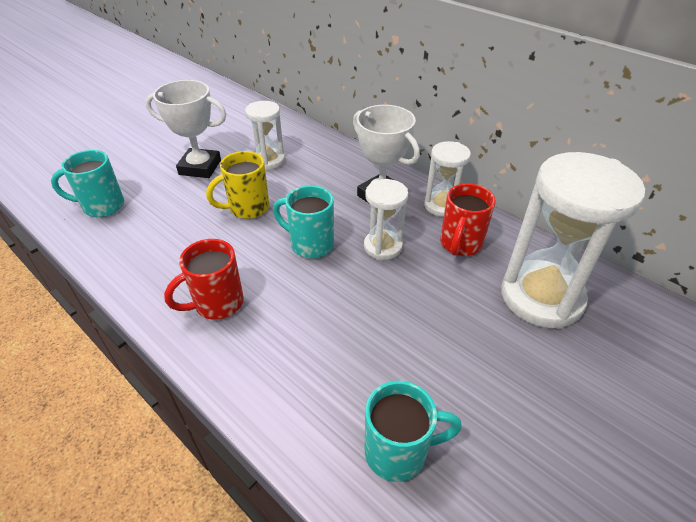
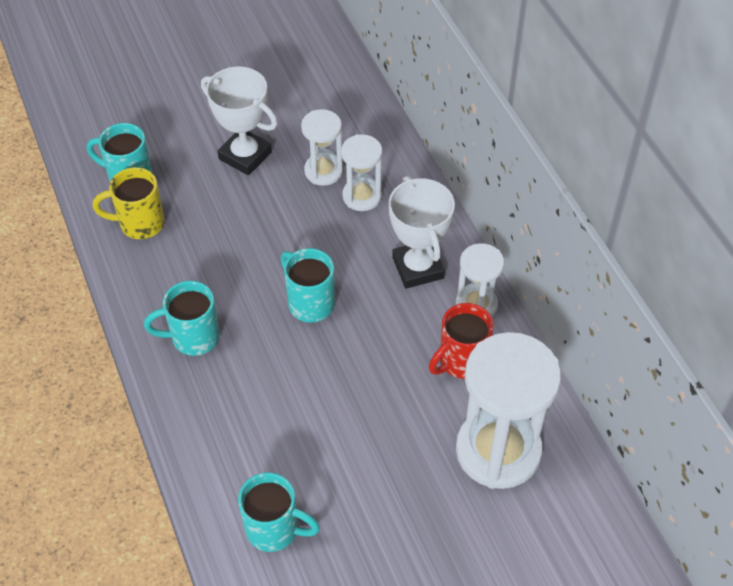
camera: 25 degrees right, 10 degrees up
red mug [164,239,244,320] -> turquoise mug [144,281,220,356]
yellow mug [206,151,269,219] -> yellow mug moved to [93,167,165,239]
white hourglass [364,179,408,260] -> white hourglass moved to [341,134,382,211]

